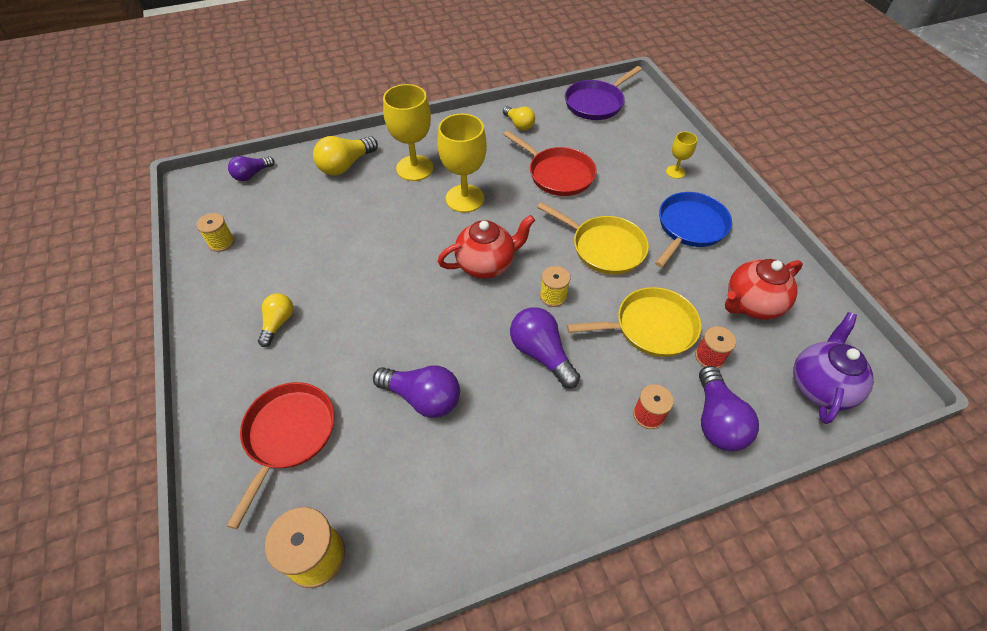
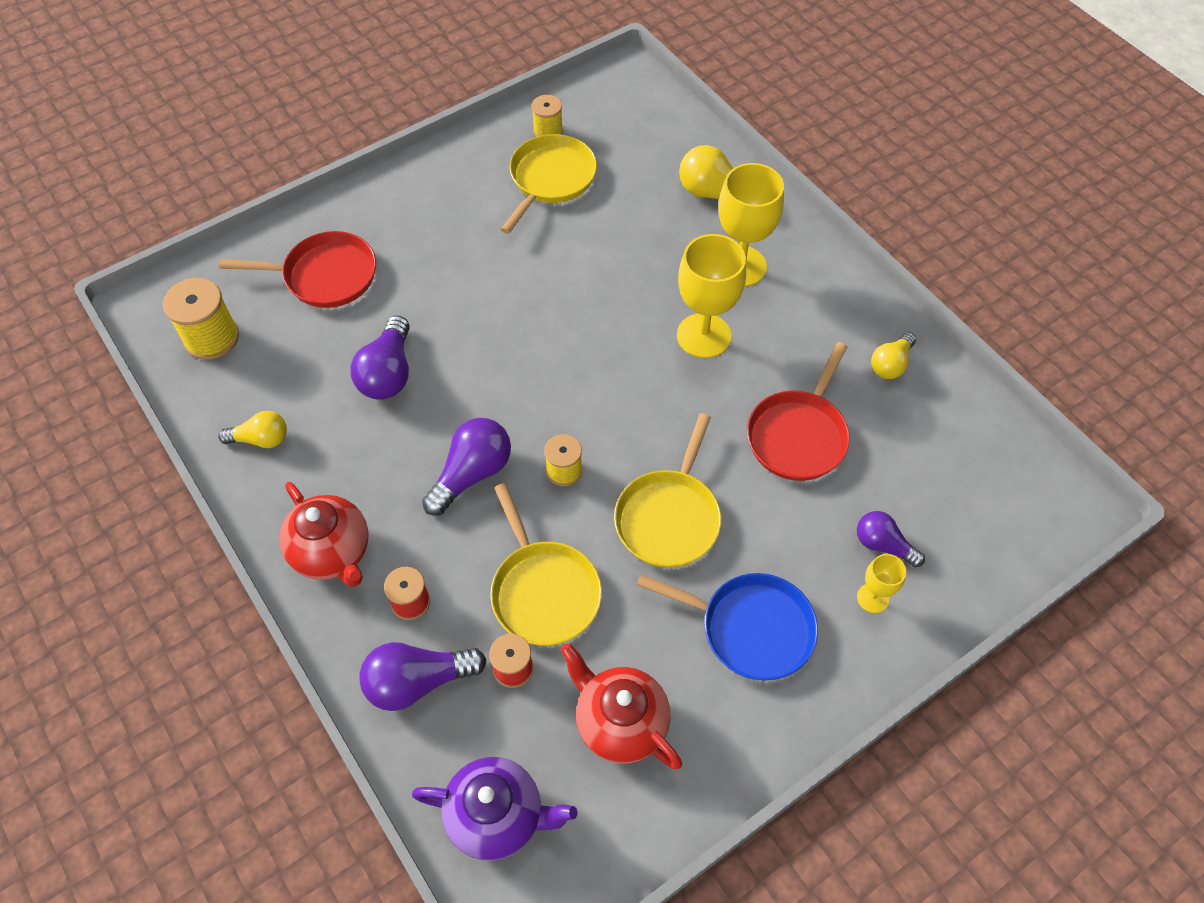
camera: 75 degrees right, 5 degrees up
purple light bulb [228,156,275,181] -> purple light bulb moved to [857,511,925,568]
yellow light bulb [258,293,293,347] -> yellow light bulb moved to [218,411,287,448]
red teapot [438,215,535,279] -> red teapot moved to [279,482,368,587]
purple pan [565,66,642,120] -> none
none -> yellow pan [501,134,597,234]

